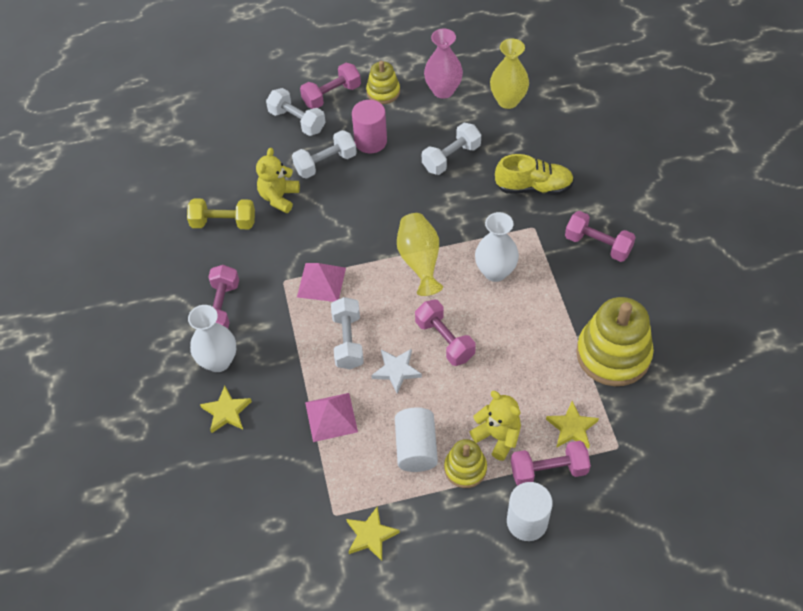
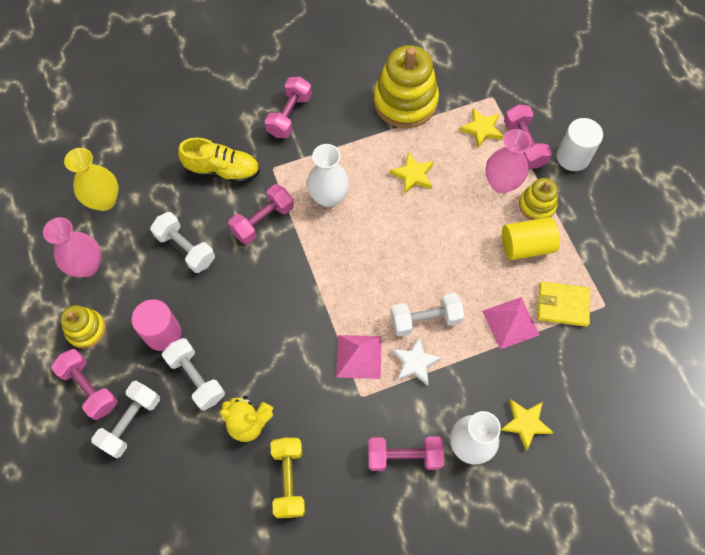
camera: 100 degrees left, 10 degrees up
yellow star [346,507,400,561] -> yellow star moved to [390,153,434,194]
white star [371,349,422,394] -> white star moved to [392,336,442,386]
white cylinder [395,407,438,472] -> yellow cylinder [502,217,560,260]
yellow vase [397,213,443,296] -> none
pink dumbbell [415,300,476,366] -> pink dumbbell moved to [228,184,294,244]
yellow teddy bear [470,391,521,461] -> pink vase [485,129,531,193]
yellow shoe [495,154,574,195] -> yellow shoe turned 105 degrees clockwise [178,138,260,184]
none -> yellow wallet [538,282,590,327]

